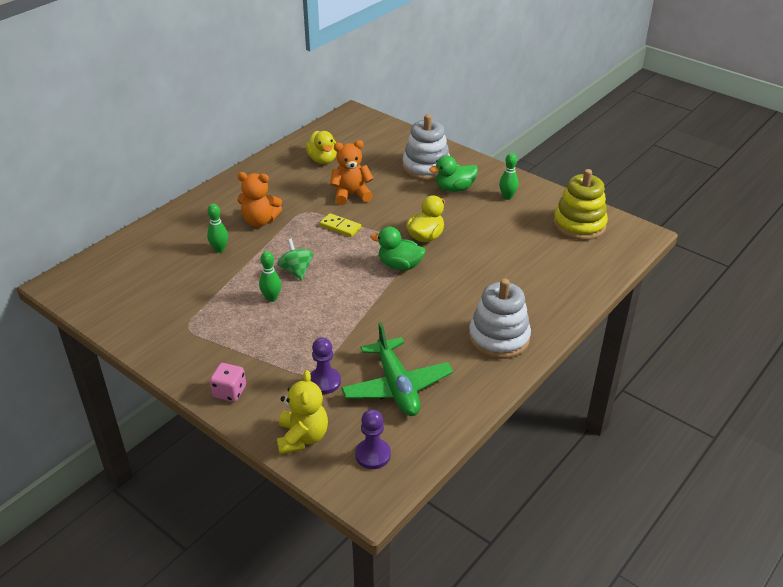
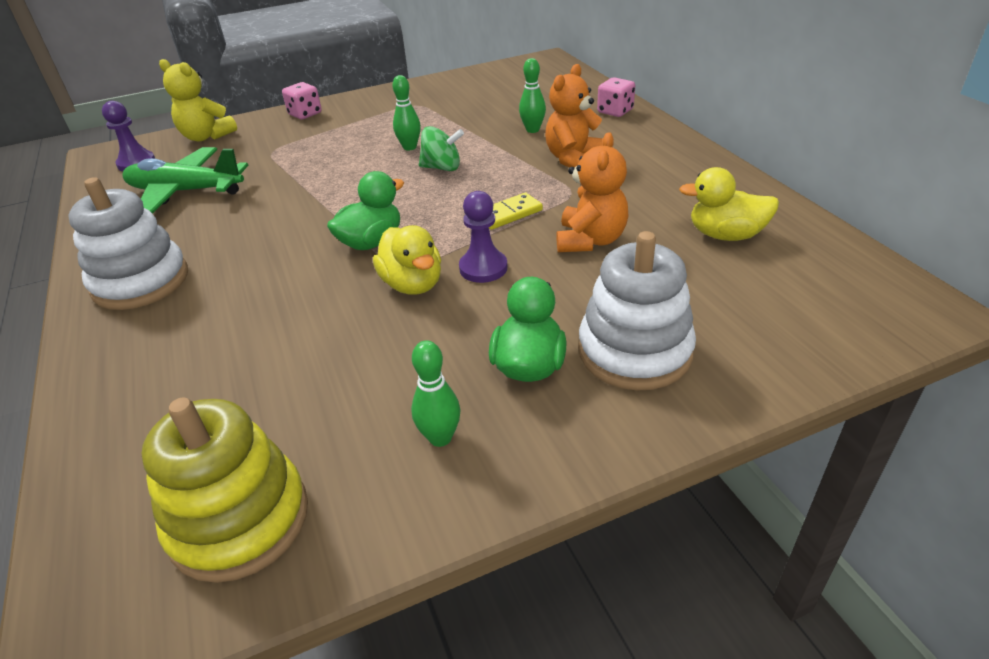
camera: 120 degrees right, 0 degrees up
purple pawn [310,337,341,394] -> purple pawn moved to [459,191,508,283]
none -> pink dice [597,77,635,117]

